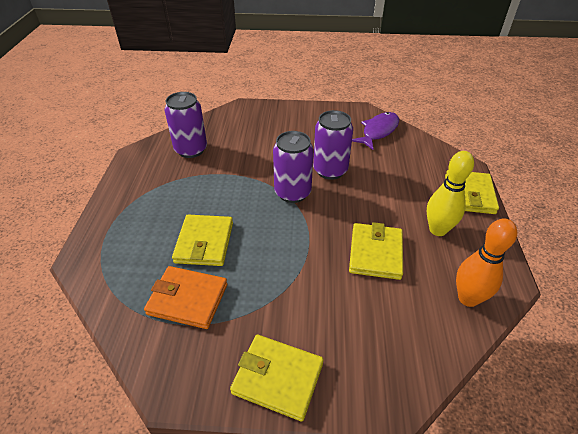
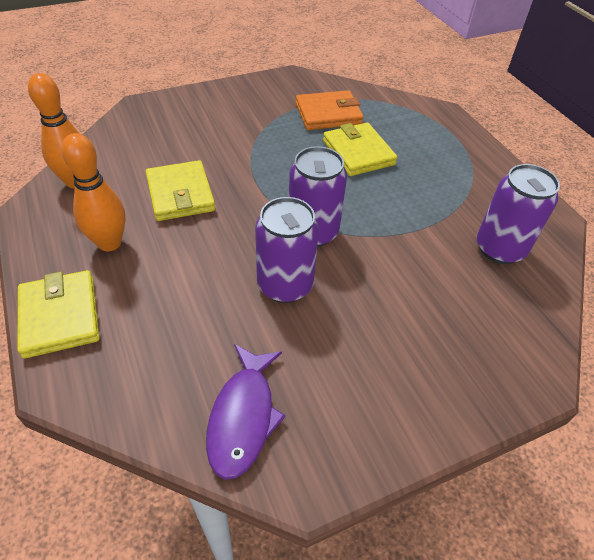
camera: 150 degrees right, 5 degrees up
yellow wallet [230,335,324,421] -> none
yellow bowling pin [427,151,474,236] -> orange bowling pin [62,133,126,252]

